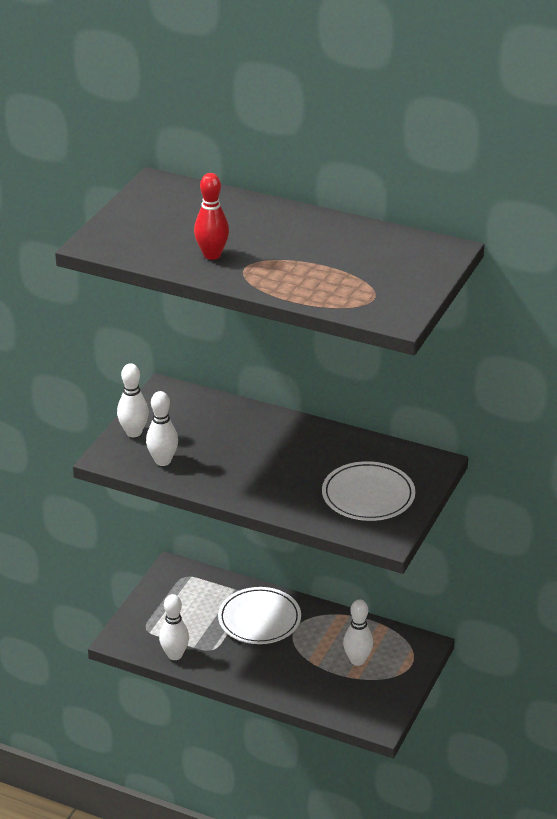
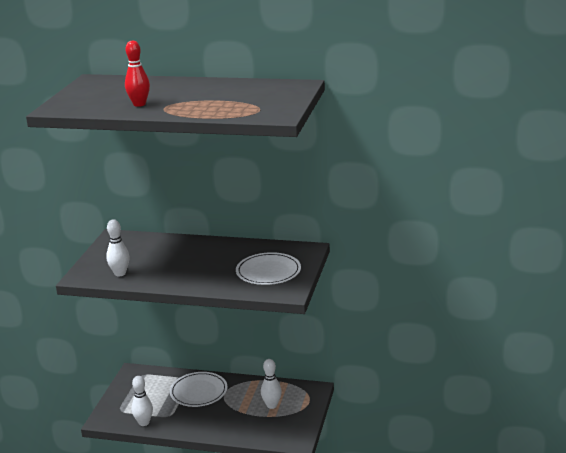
camera: 10 degrees left, 10 degrees down
white bowling pin [117,363,149,437] -> none

